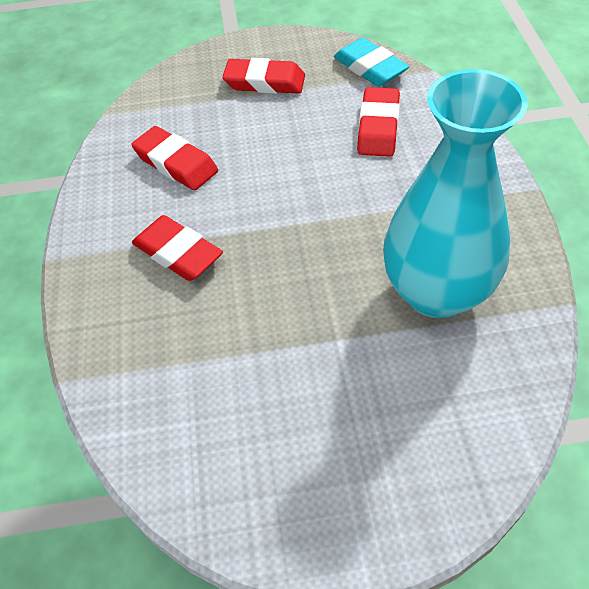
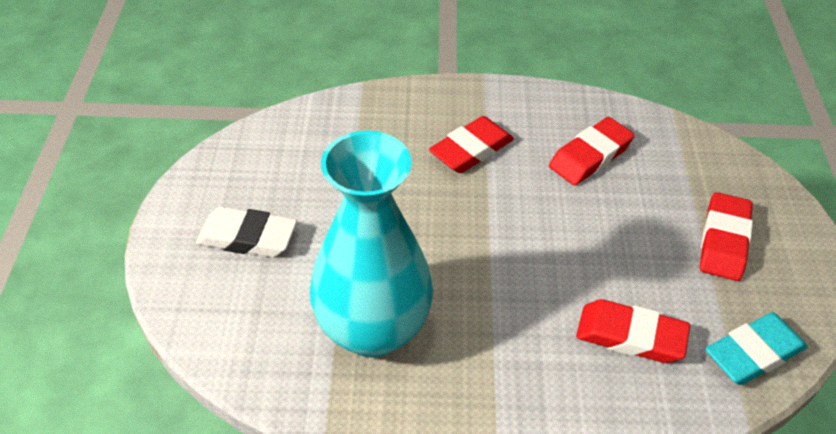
camera: 95 degrees right, 5 degrees down
none -> white eraser [196,207,297,257]

